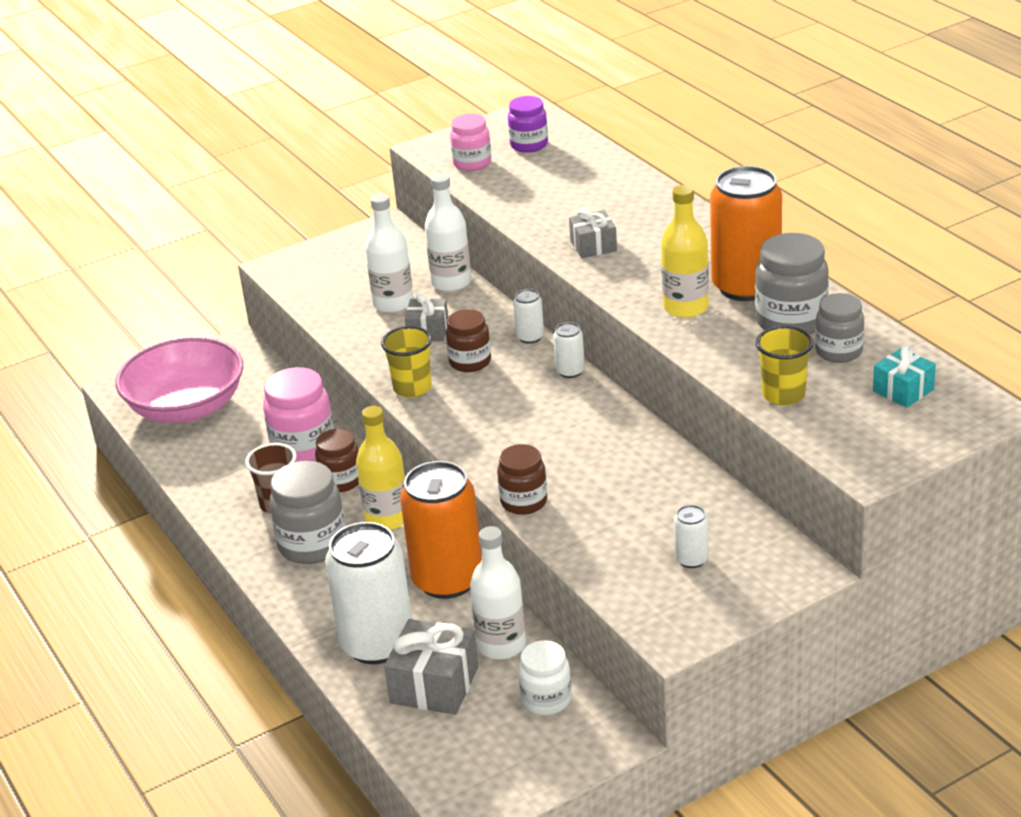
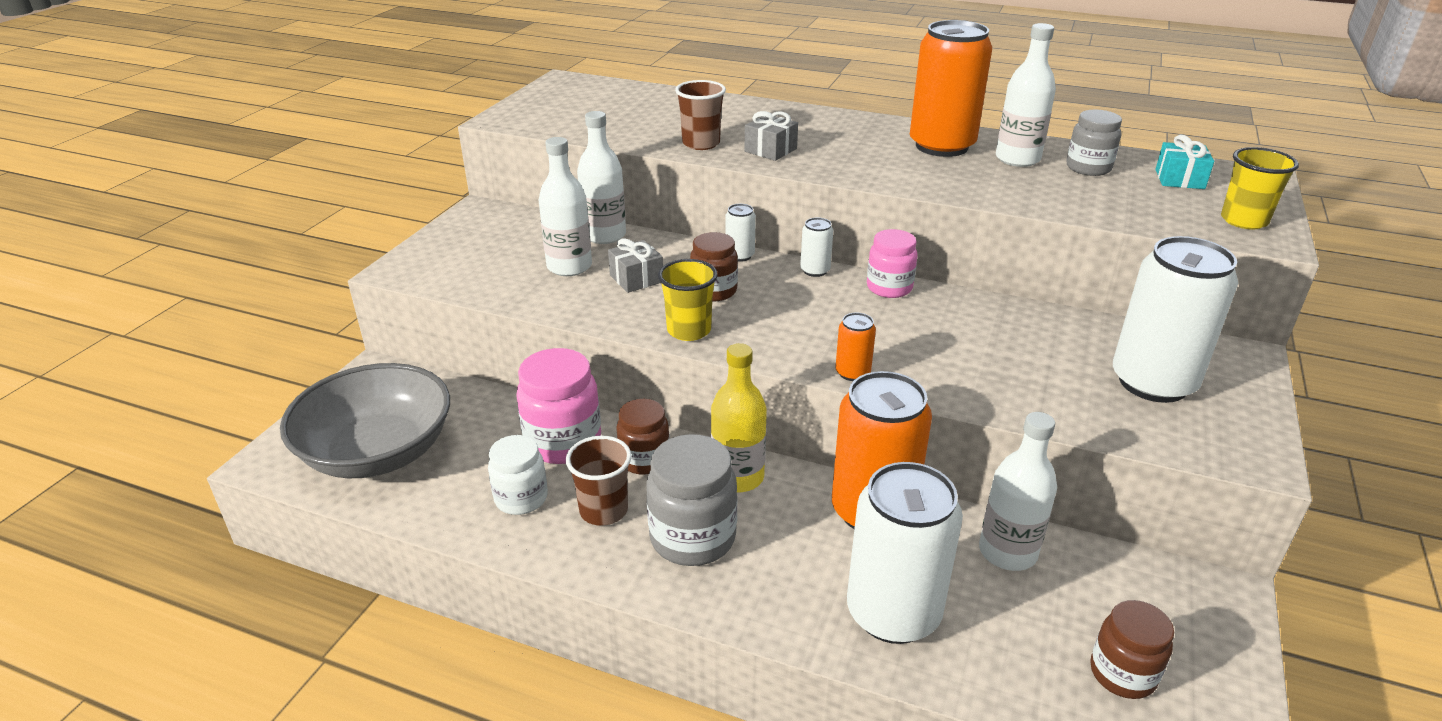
camera: 40 degrees left, 0 degrees up
pink bowl [116,337,244,423] -> grey bowl [280,363,450,478]
grey gift [384,619,478,715] -> none
pink jar [450,114,491,171] -> pink jar moved to [867,229,918,298]
brown jar [497,444,547,515] -> brown jar moved to [1090,600,1174,699]
purple jar [508,96,548,153] -> none
white jar [519,640,572,715] -> white jar moved to [488,435,548,515]
yellow bottle [661,185,709,318] -> none
white can [674,505,709,568] -> white can [1113,236,1238,403], size x2.31
grey jar [755,233,829,334] -> white bottle [996,23,1056,167]
yellow cup [755,326,813,406] -> yellow cup moved to [1221,147,1299,229]
none -> brown cup [675,80,726,150]
none -> orange can [835,313,876,381]

